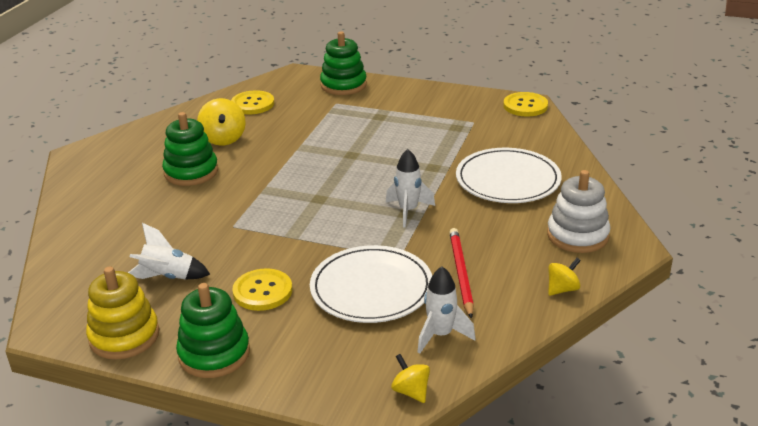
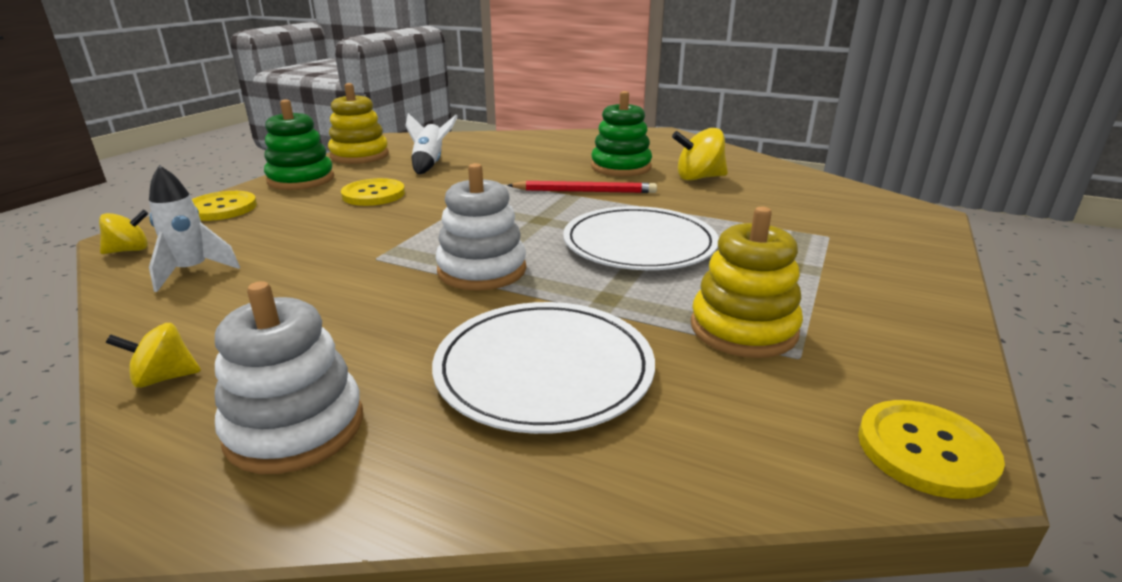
camera: 95 degrees right, 5 degrees down
yellow button [231,90,274,114] -> yellow button moved to [192,191,257,221]
white plate [310,245,432,323] -> white plate moved to [563,206,719,270]
green stacking toy [320,31,367,95] -> none
white rocket [386,149,435,228] -> white stacking toy [435,163,526,291]
red pencil [449,228,474,319] -> red pencil moved to [507,181,657,193]
yellow spinning top [548,258,581,296] -> yellow spinning top turned 105 degrees clockwise [106,323,201,388]
none -> yellow stacking toy [691,206,803,358]

